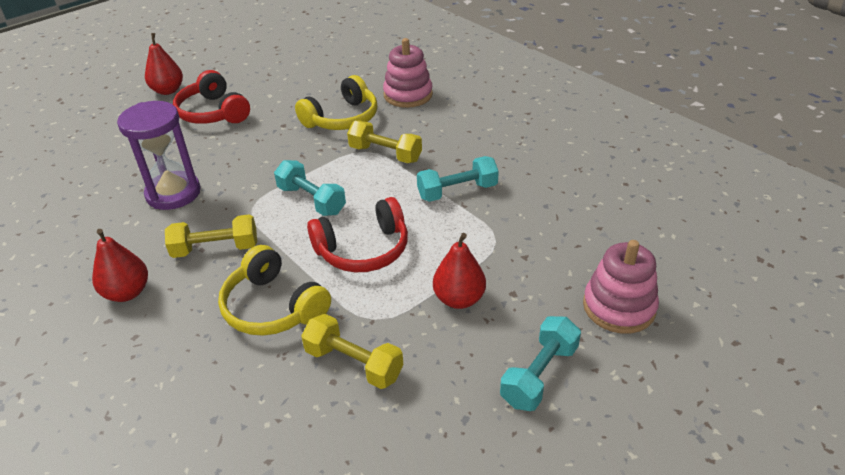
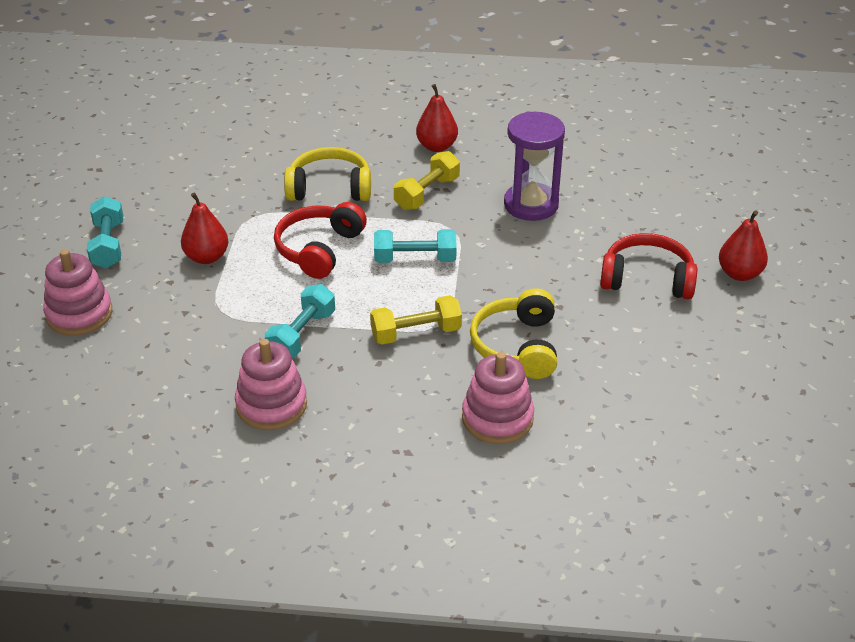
camera: 135 degrees right, 0 degrees up
yellow dumbbell [301,314,403,389] -> none
none -> pink stacking toy [235,339,307,430]

